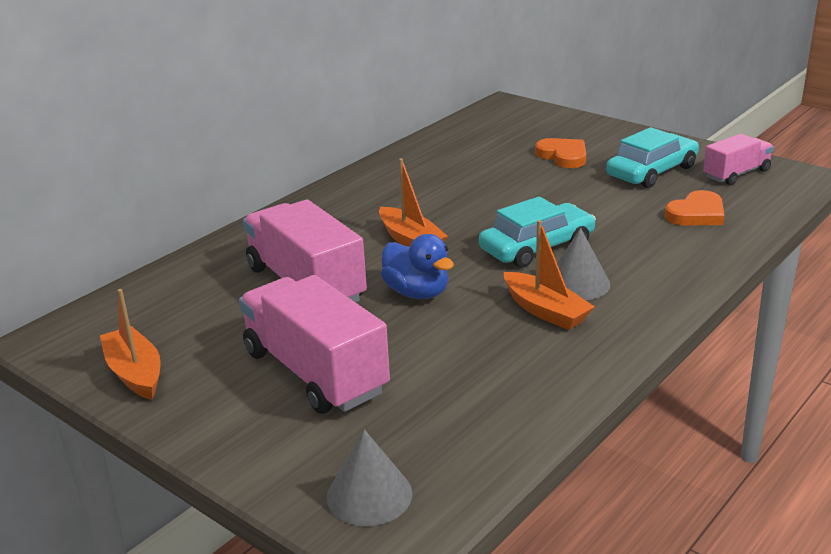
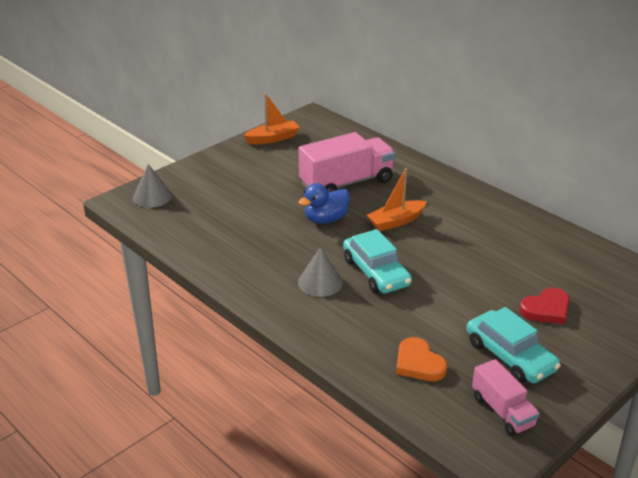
camera: 95 degrees right, 5 degrees up
pink truck [239,275,390,414] -> none
orange boat [504,220,595,330] -> none
orange heart [535,138,586,168] -> red heart [520,288,570,324]

